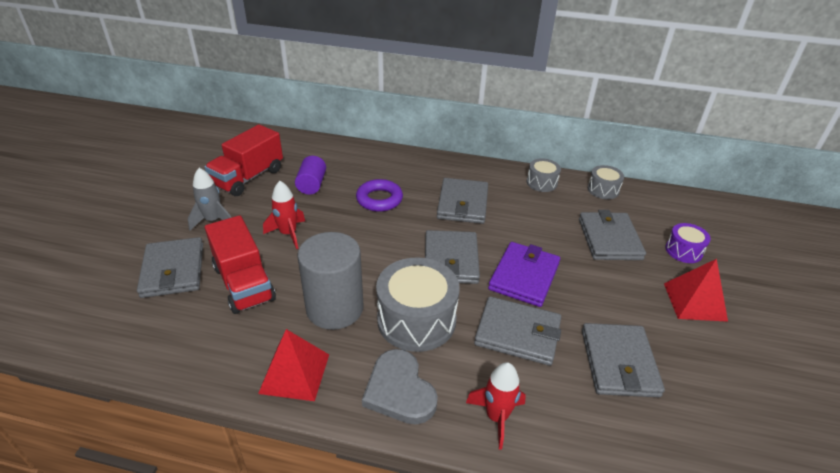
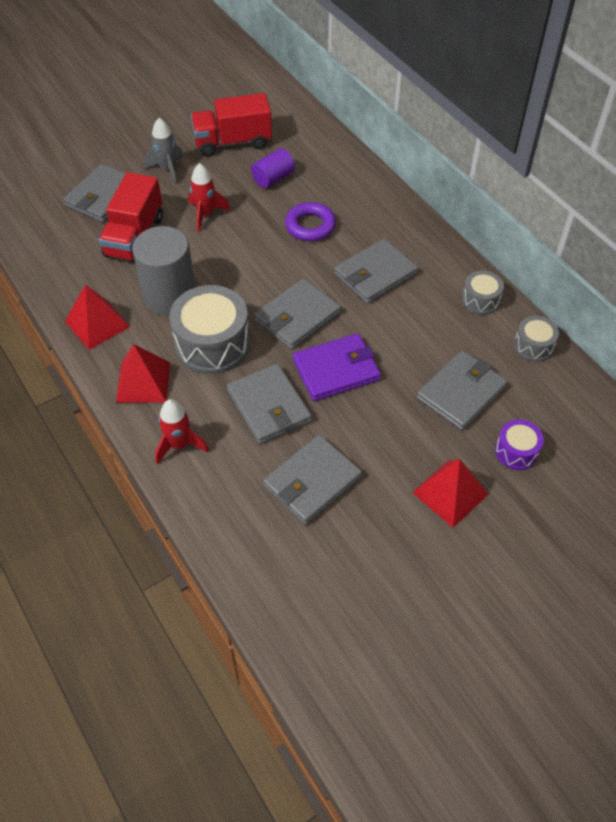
camera: 45 degrees right, 15 degrees up
grey heart [362,349,438,424] -> red pyramid [116,344,170,403]

